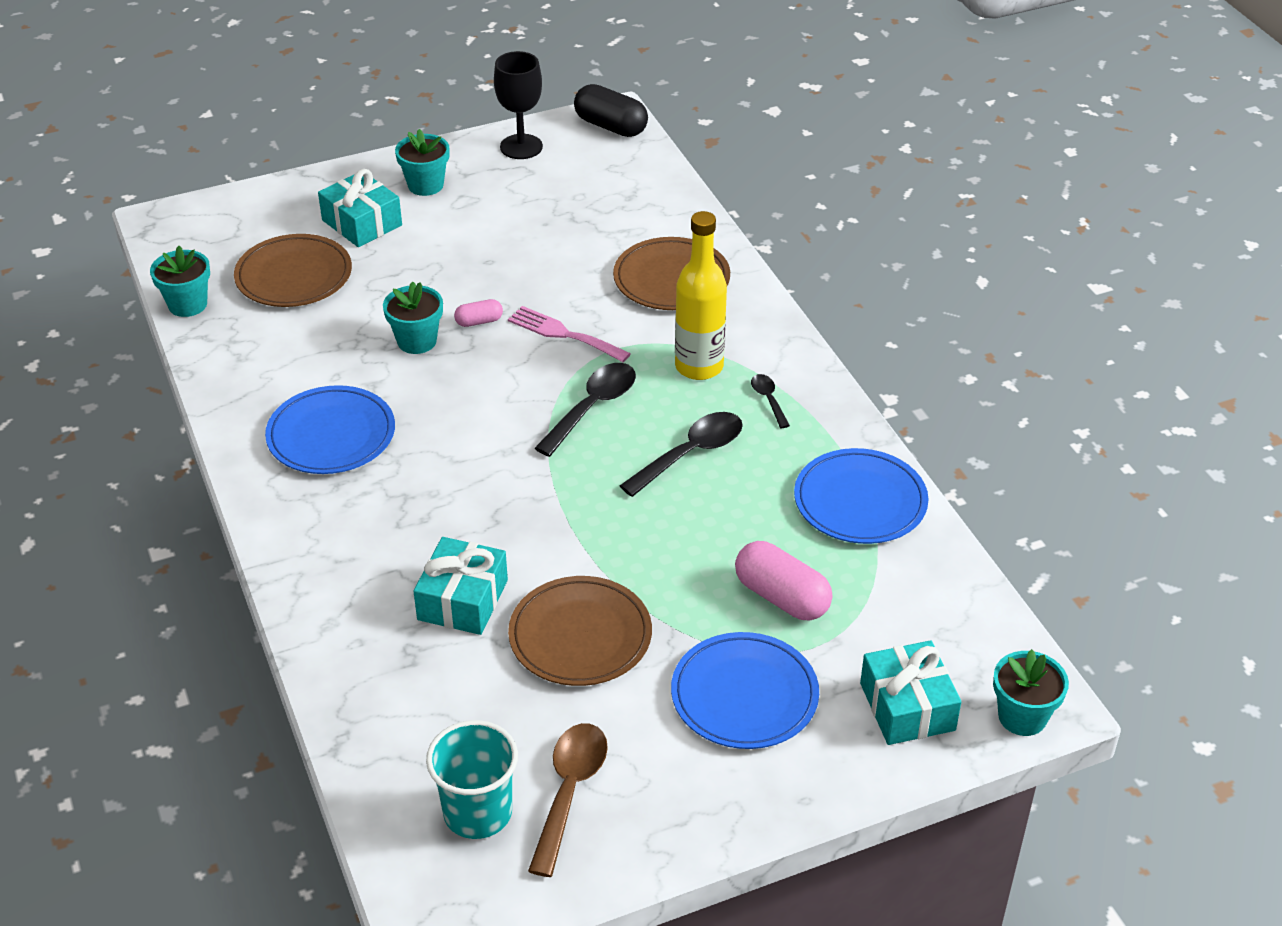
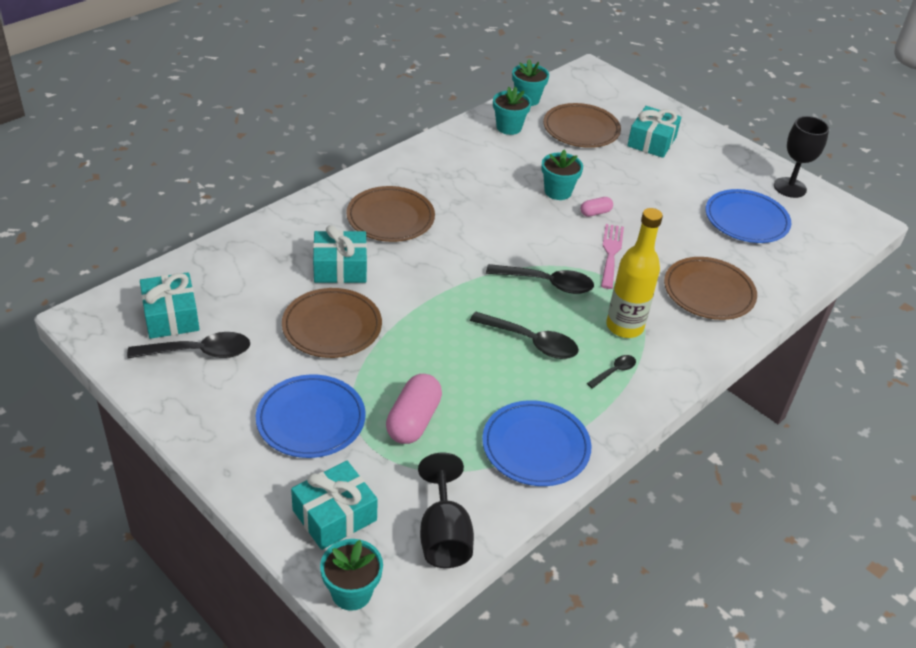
camera: 65 degrees right, 0 degrees up
blue plate [265,385,395,474] -> blue plate moved to [706,189,791,243]
turquoise flower pot [395,129,449,196] -> turquoise flower pot moved to [493,87,532,135]
turquoise cup [426,720,518,839] -> turquoise gift [140,272,200,339]
pink capsule [454,299,503,327] -> pink capsule turned 75 degrees counterclockwise [580,197,613,217]
brown spoon [528,723,608,877] -> black spoon [127,332,250,358]
black capsule [574,84,648,137] -> none
none -> brown plate [346,186,435,242]
none -> black goblet [418,453,474,568]

